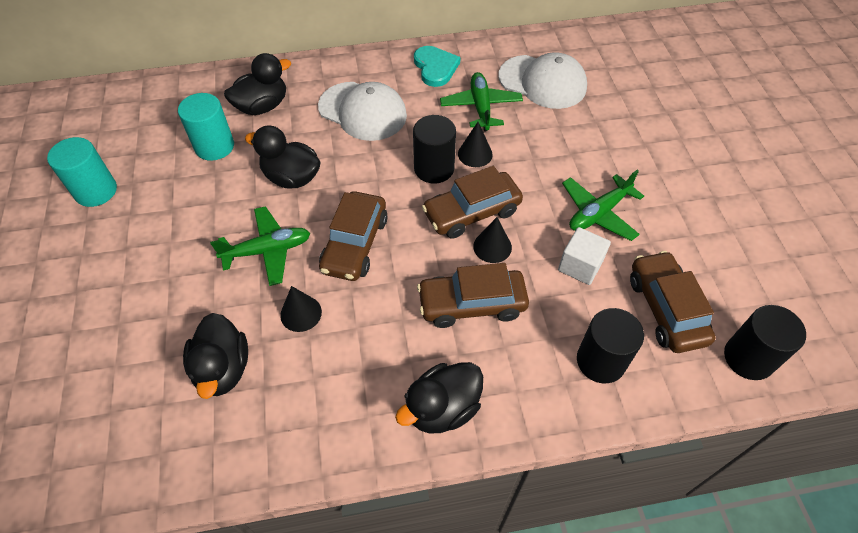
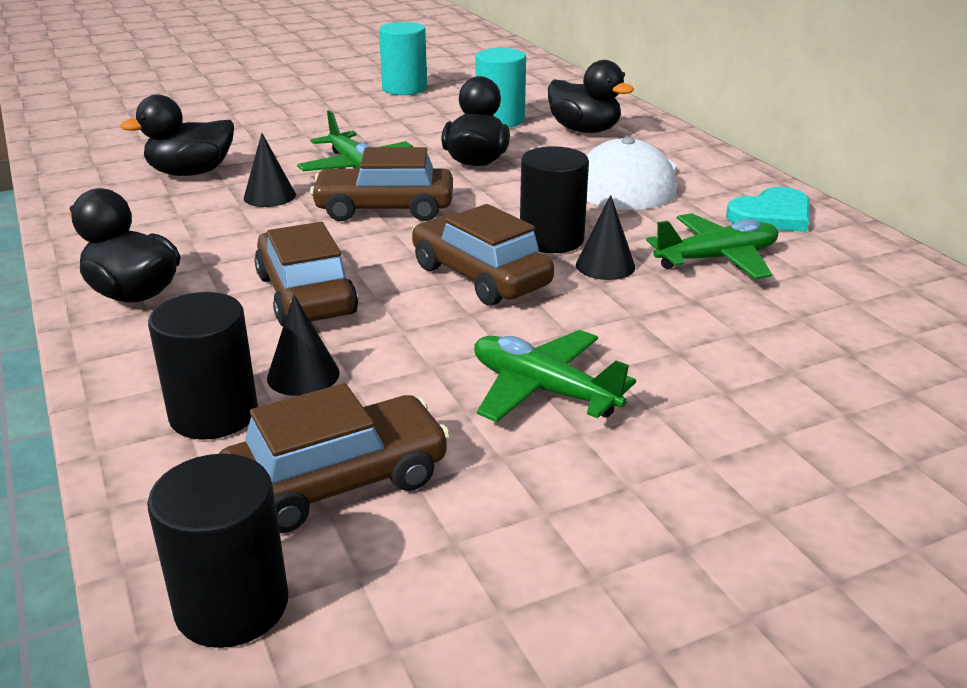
camera: 75 degrees right, 25 degrees down
black cone [473,217,512,263] -> black cone moved to [267,295,340,396]
white cap [499,52,587,109] -> none
white cube [558,227,611,285] -> none

